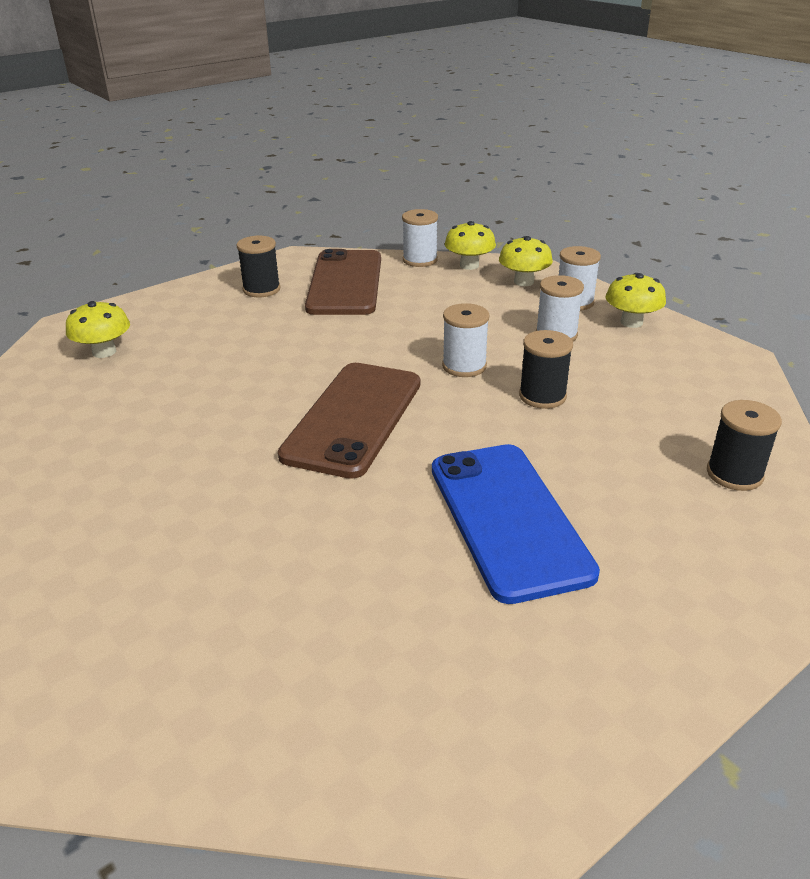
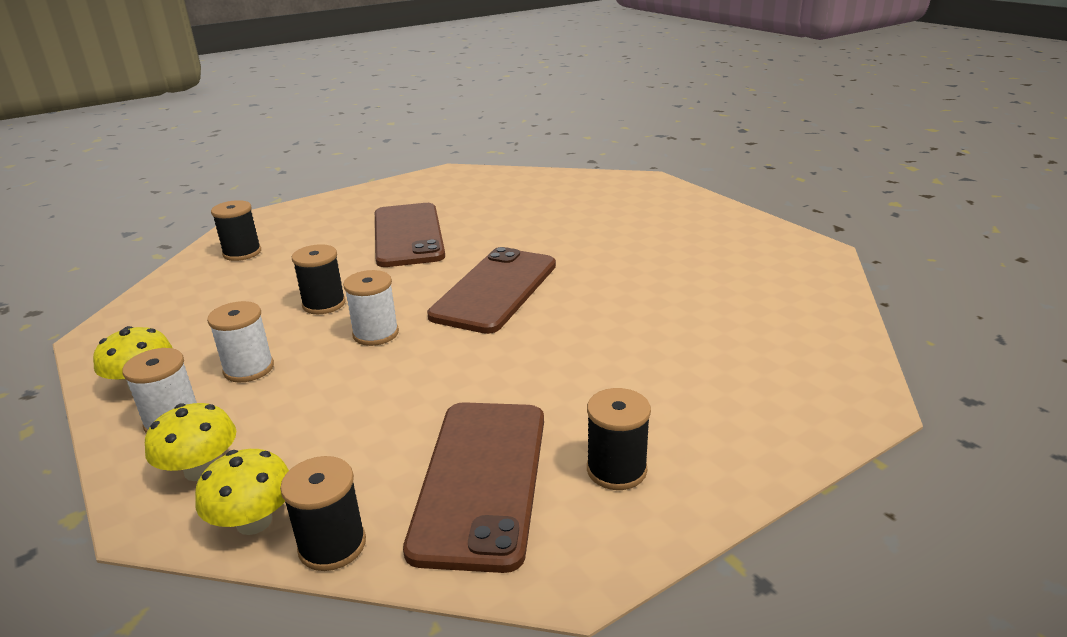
camera: 175 degrees left, 5 degrees down
yellow mushroom [66,301,130,358] -> none
white spool [402,209,438,267] -> black spool [280,456,366,571]
blue phone [432,444,600,604] -> brown phone [375,203,445,267]

